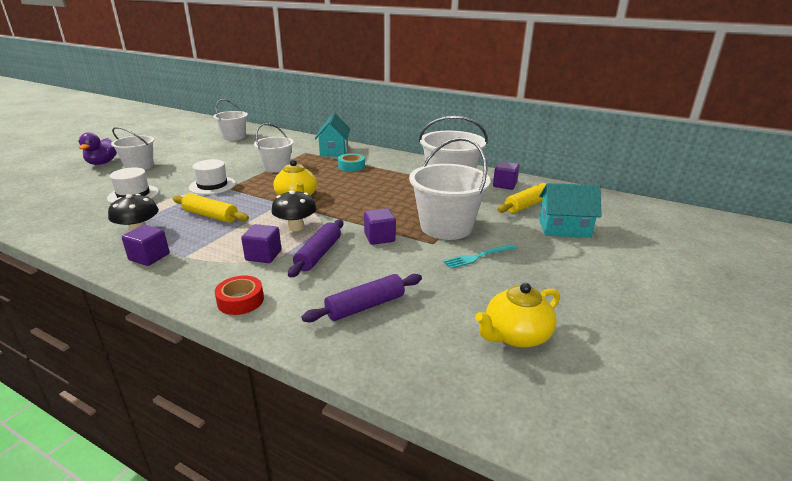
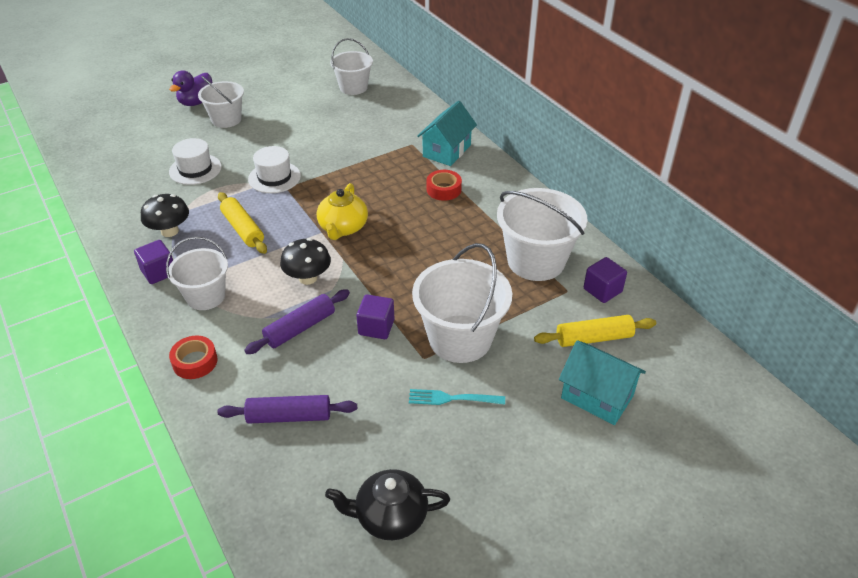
camera: 30 degrees right, 15 degrees up
purple cube [241,224,281,263] -> none
white bucket [254,123,294,173] -> white bucket moved to [166,237,228,310]
turquoise tape [338,153,365,172] -> red tape [427,170,462,201]
yellow teapot [475,283,560,347] -> black teapot [325,469,450,540]

